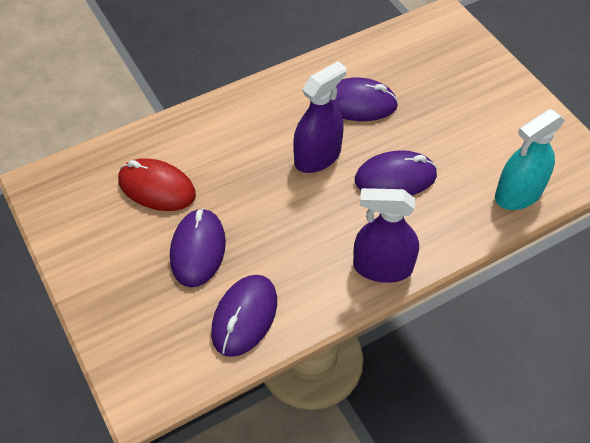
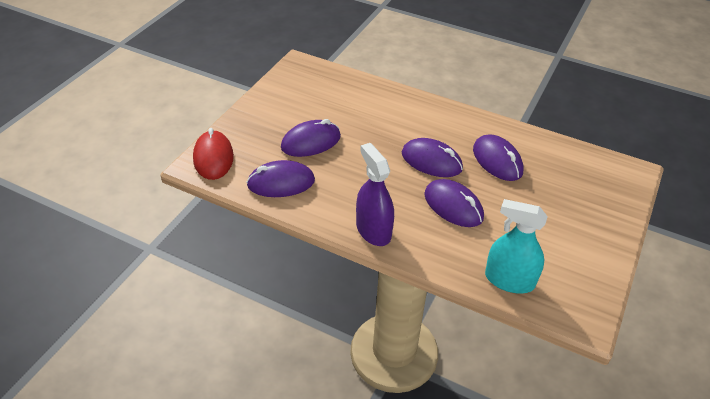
camera: 55 degrees right, 10 degrees down
red mouse [118,158,196,211] -> red mouse moved to [193,128,234,180]
purple spray bottle [293,61,346,173] -> purple mouse [402,138,463,177]

